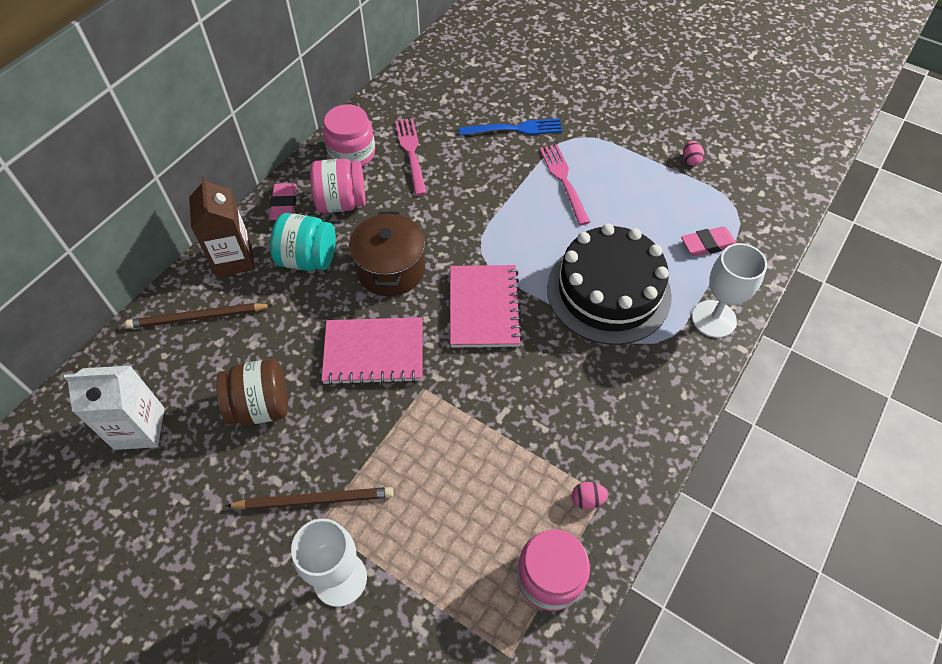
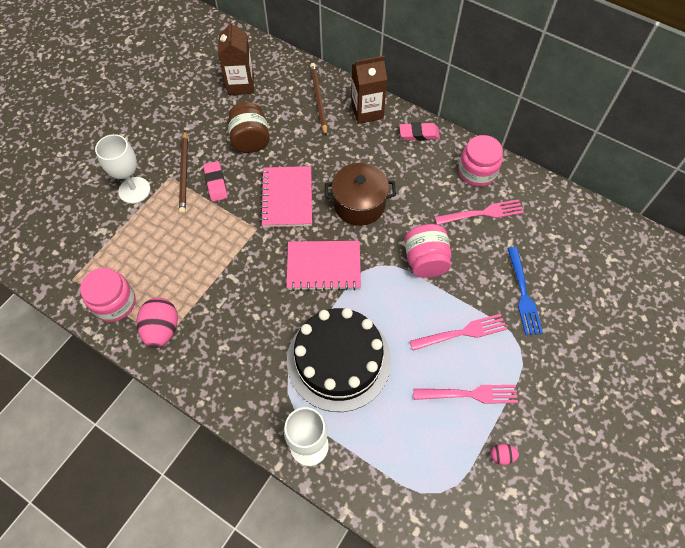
camera: 90 degrees right, 5 degrees up
white carton [64,366,165,450] -> brown carton [218,20,254,95]
turquoise jar [270,213,336,271] -> none
pink jar [310,158,366,213] -> pink jar moved to [404,224,452,278]
pink egg [572,482,608,509] -> pink egg [137,297,178,348], size x2.08
pink eraser [681,227,736,256] -> pink eraser moved to [203,161,228,202]
none -> pink fork [413,385,518,404]

